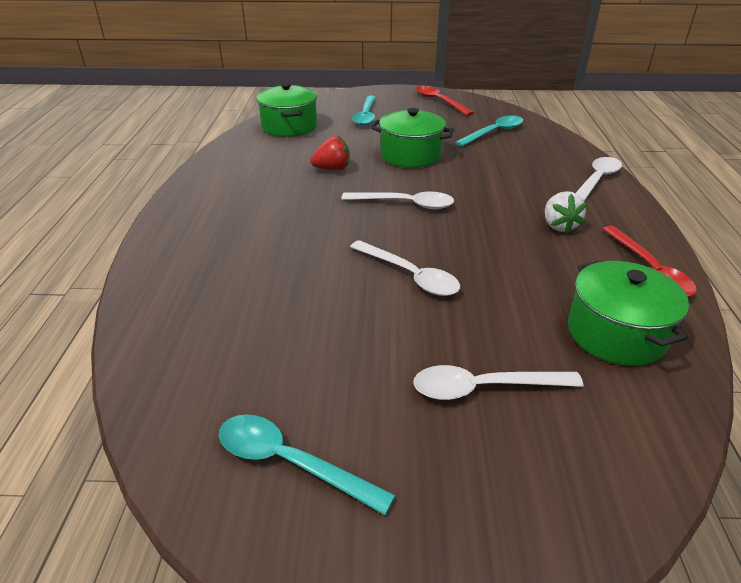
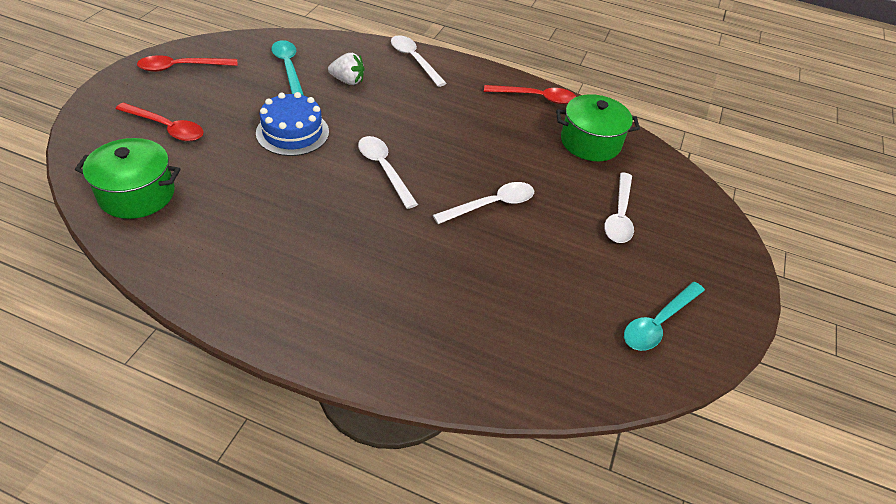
camera: 75 degrees left, 10 degrees up
red strawberry [310,136,350,170] -> none
white spoon [341,192,454,209] -> white spoon turned 60 degrees counterclockwise [358,136,418,209]
turquoise spoon [352,96,376,126] -> red spoon [116,102,204,141]
green pot [371,108,454,168] -> blue cake [256,92,329,156]
white strawberry [545,191,587,234] -> white strawberry moved to [328,53,365,85]

